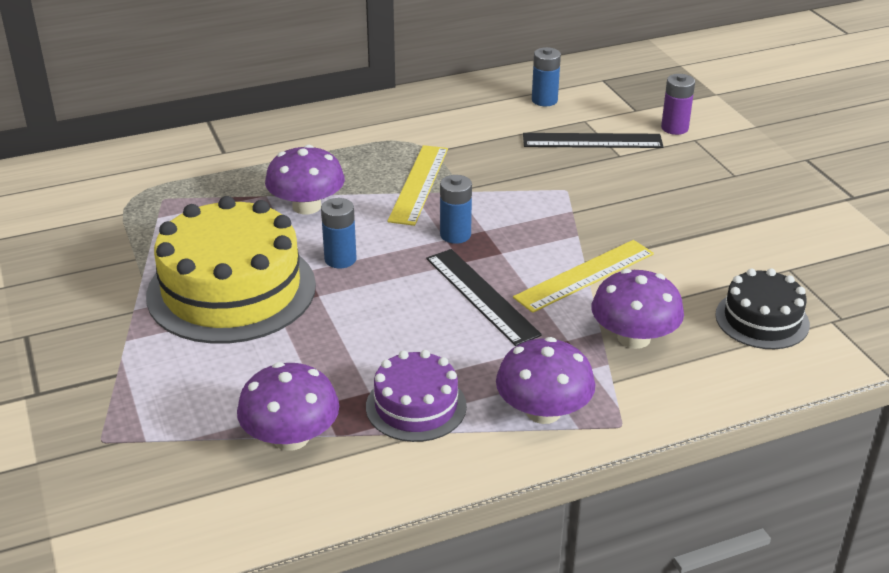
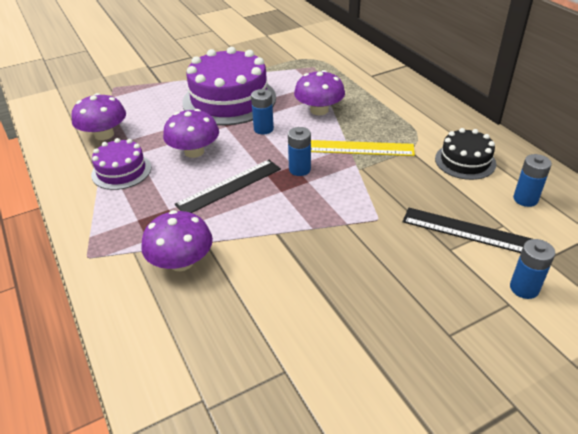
camera: 85 degrees right, 5 degrees up
yellow cake [146,196,316,344] -> purple cake [182,47,276,125]
purple mushroom [496,337,595,424] -> purple mushroom moved to [163,109,219,158]
yellow ruler [513,240,654,313] -> none
black ruler [523,133,664,148] -> black ruler turned 60 degrees counterclockwise [402,208,532,253]
purple battery [661,74,695,135] -> blue battery [510,239,555,299]
black cake [715,268,810,349] -> black cake moved to [435,128,496,180]

